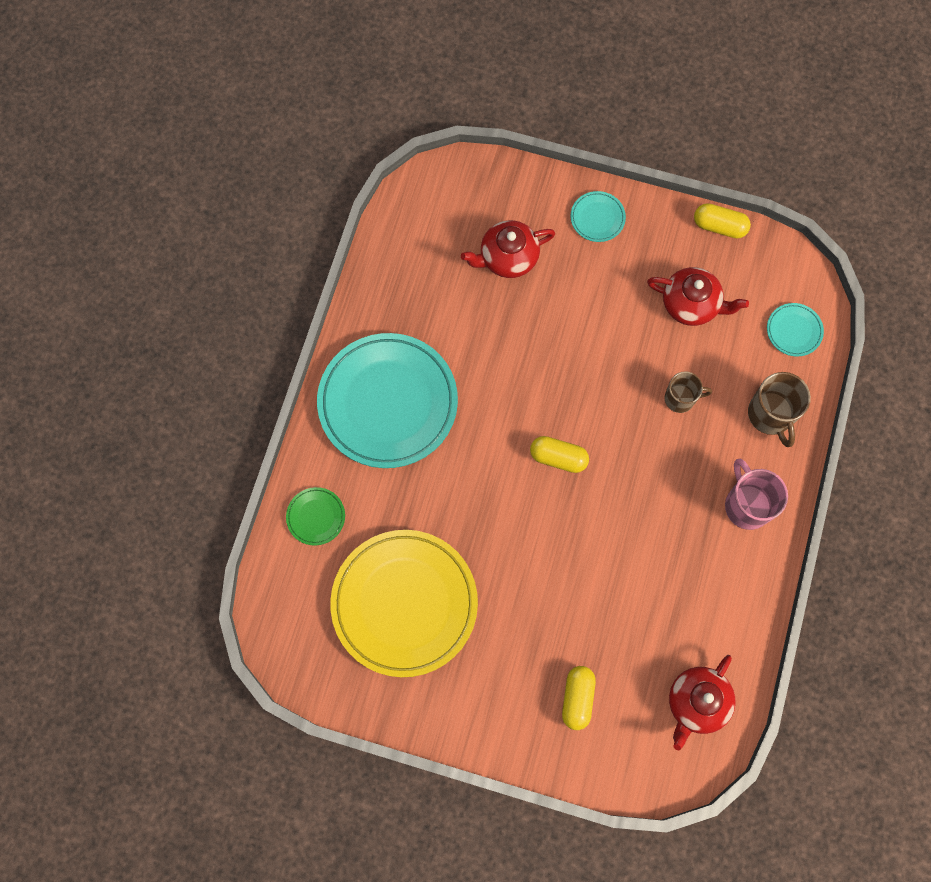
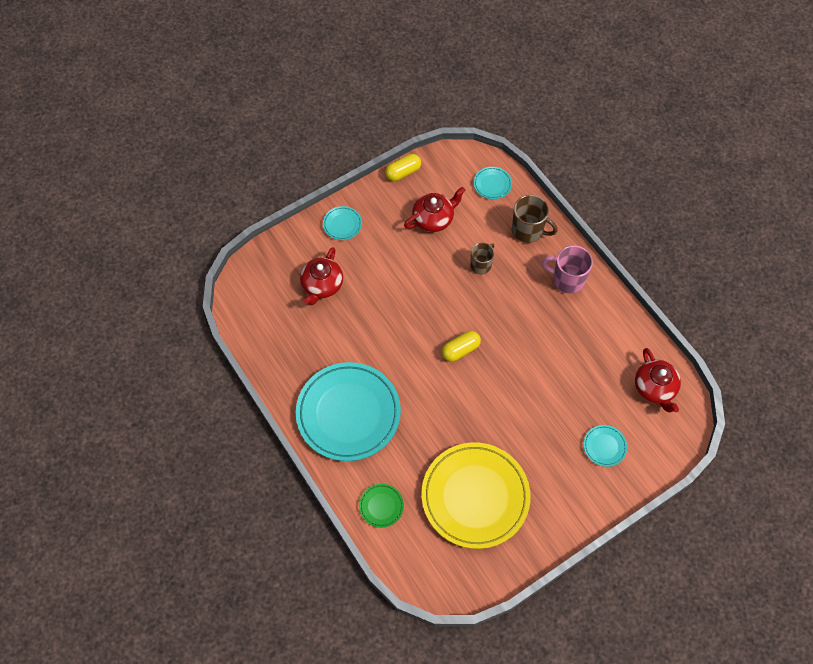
camera: 50 degrees left, 10 degrees down
yellow capsule [562,666,596,730] -> turquoise plate [583,425,627,467]

